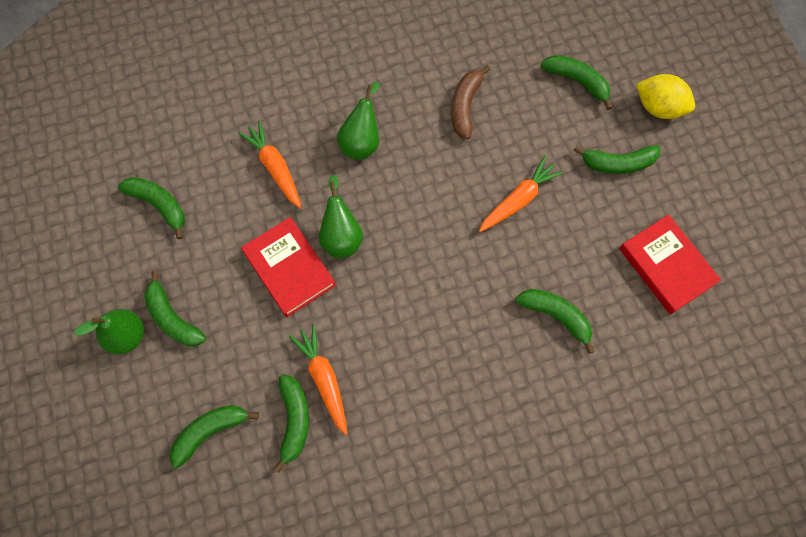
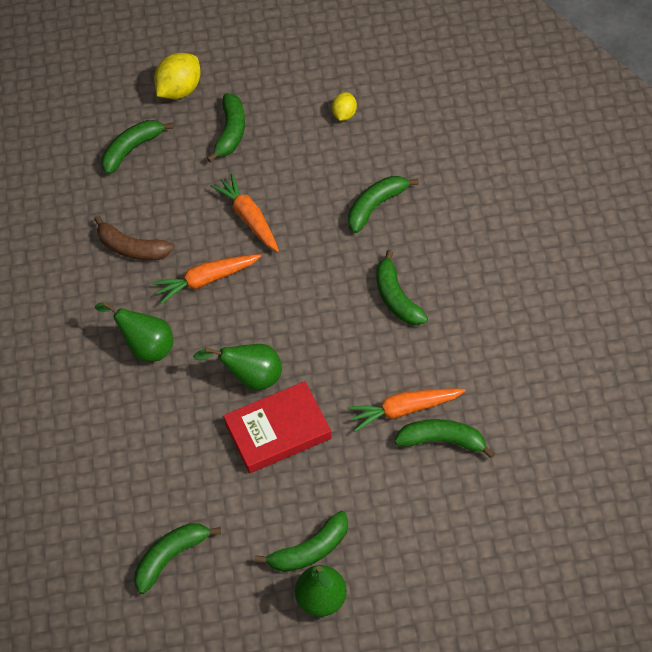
camera: 75 degrees left, 15 degrees down
green banana [169,405,259,468] -> green banana moved to [376,250,428,326]
orange carrot [238,120,302,209] -> orange carrot moved to [152,254,261,304]
red book [619,214,721,315] -> yellow lemon [332,92,357,121]

